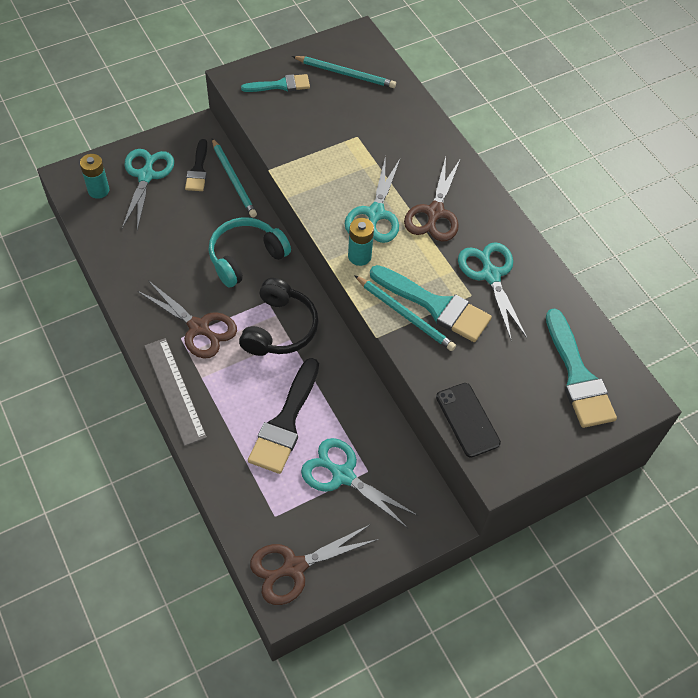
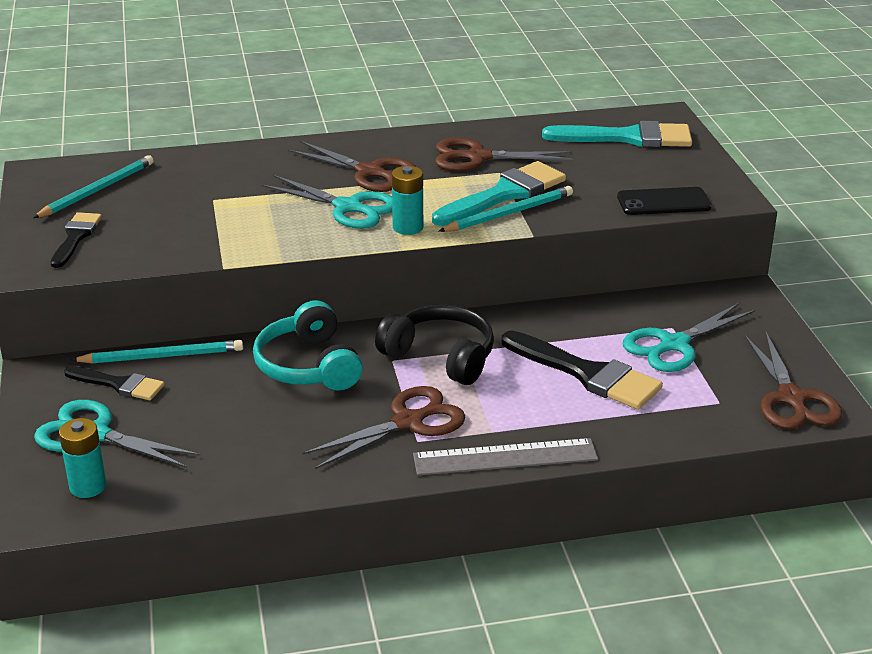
camera: 70 degrees left, 25 degrees down
turquoise brush [241,74,310,92] -> black brush [50,212,102,268]
turquoise scissors [458,242,527,341] -> brown scissors [435,138,574,171]

